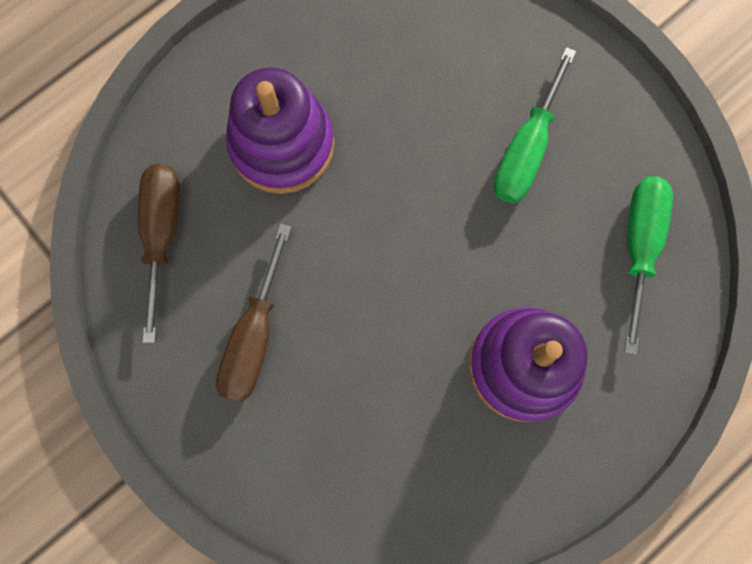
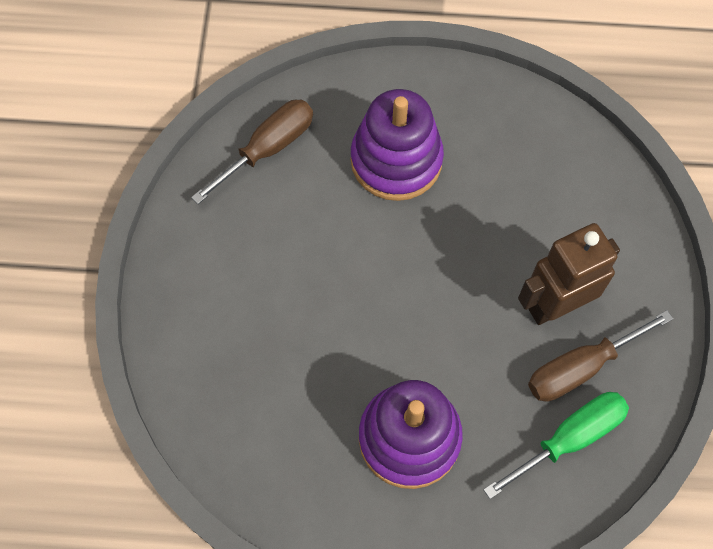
camera: 45 degrees right, 10 degrees down
brown screwdriver [216,224,292,402] -> brown screwdriver moved to [528,310,673,402]
green screwdriver [493,47,576,204] -> brown robot [518,223,620,325]

